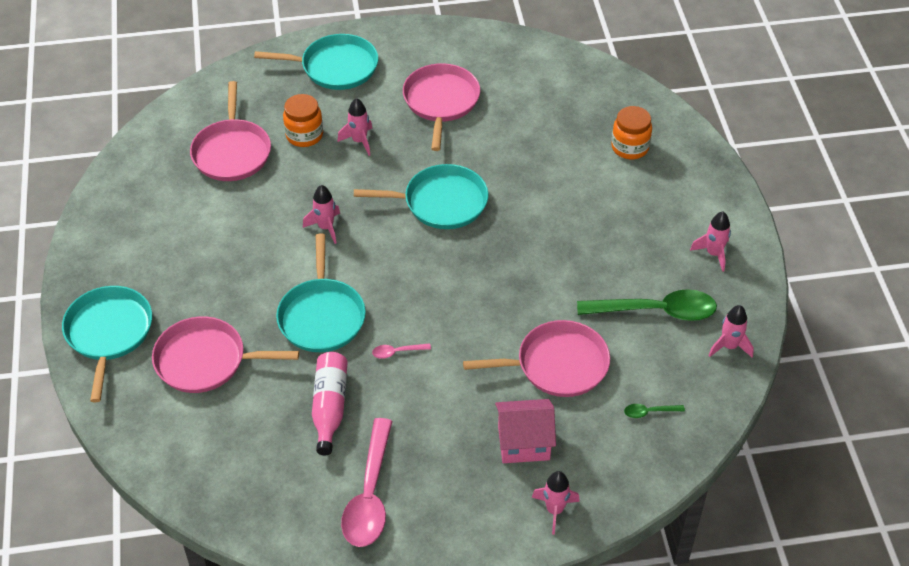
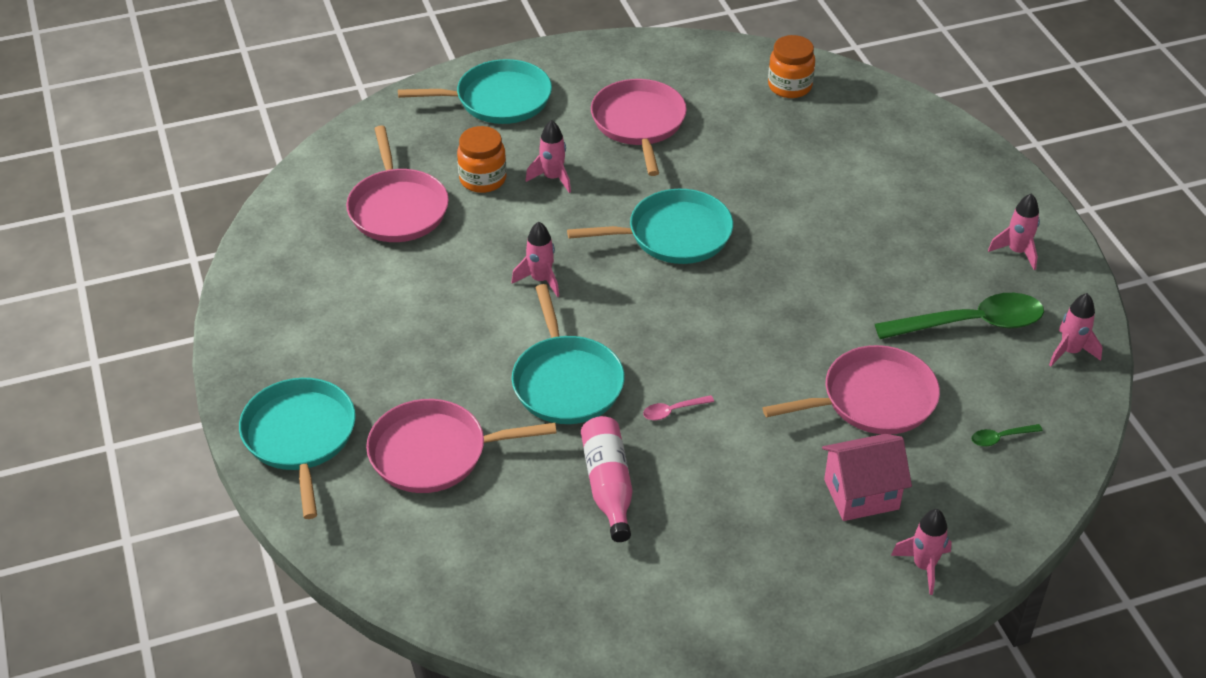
camera: 10 degrees left, 5 degrees down
pink spoon [341,418,393,547] -> none
orange jar [611,106,652,159] -> orange jar moved to [768,35,815,98]

